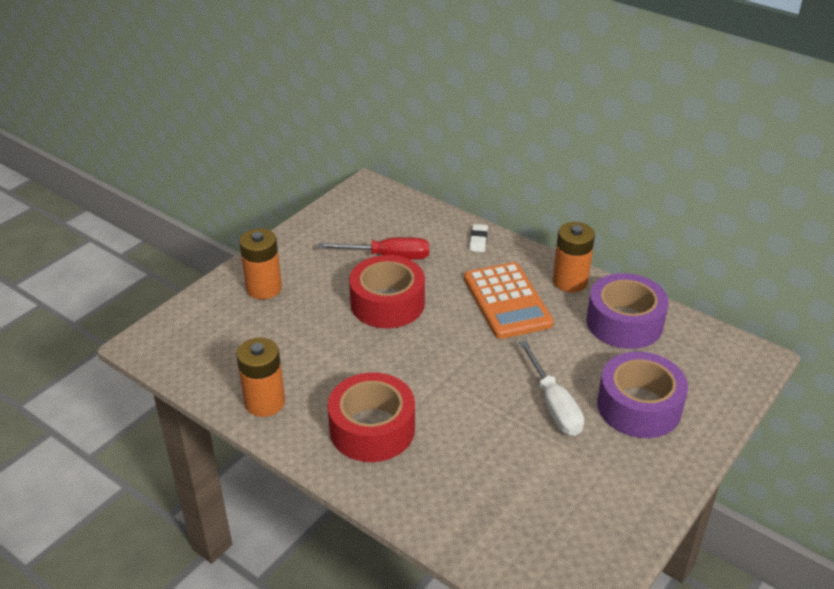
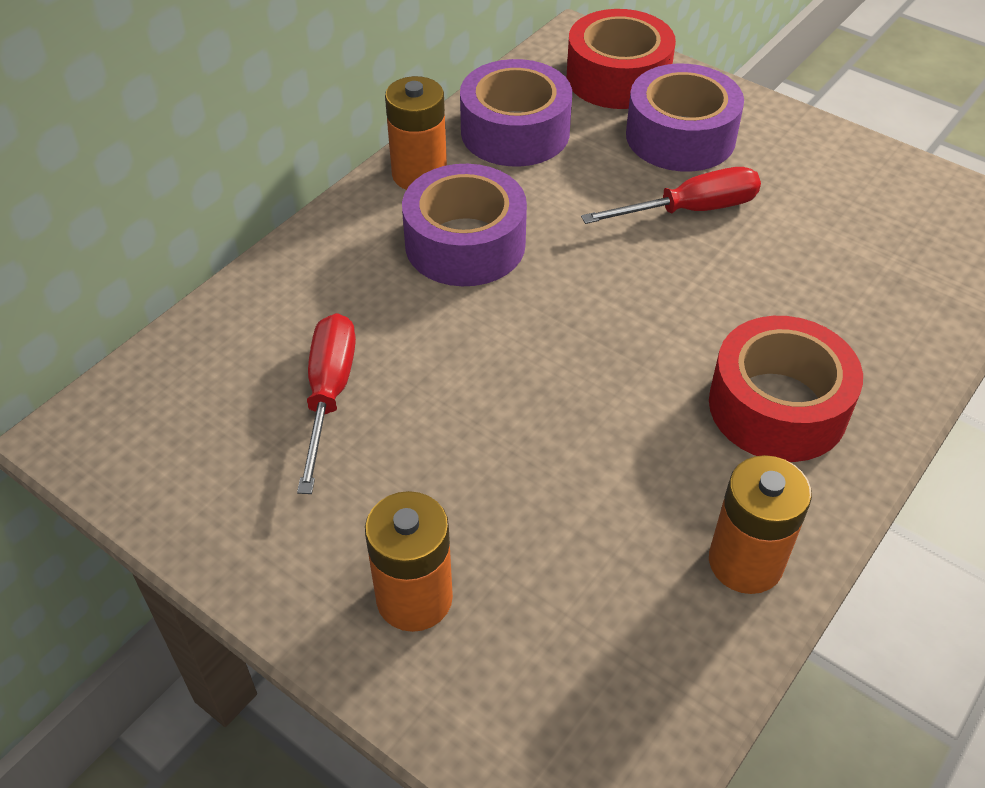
camera: 90 degrees left, 10 degrees up
red tape [349,255,425,328] -> red tape moved to [567,9,676,109]
orange calculator [464,262,554,339] -> purple tape [402,164,527,286]
white eraser [469,224,488,252] -> none
white screwdriver [519,340,584,436] -> red screwdriver [581,167,761,224]

